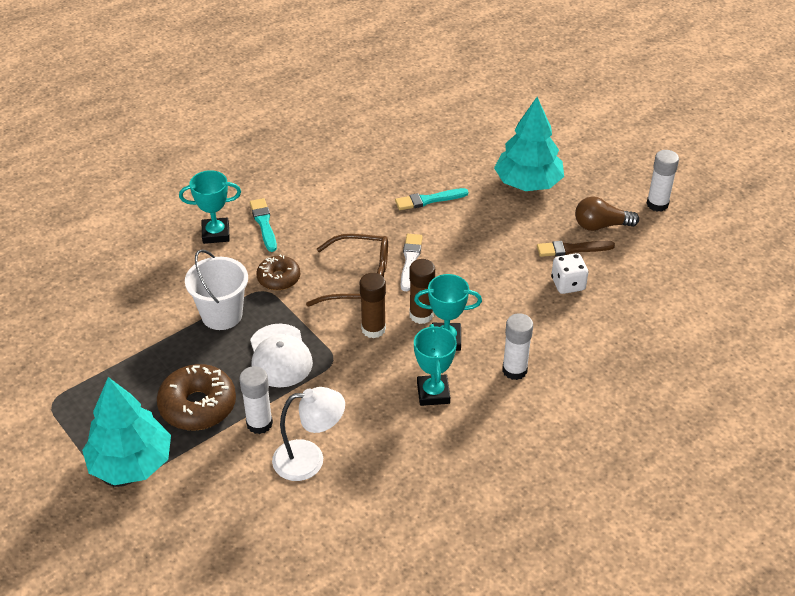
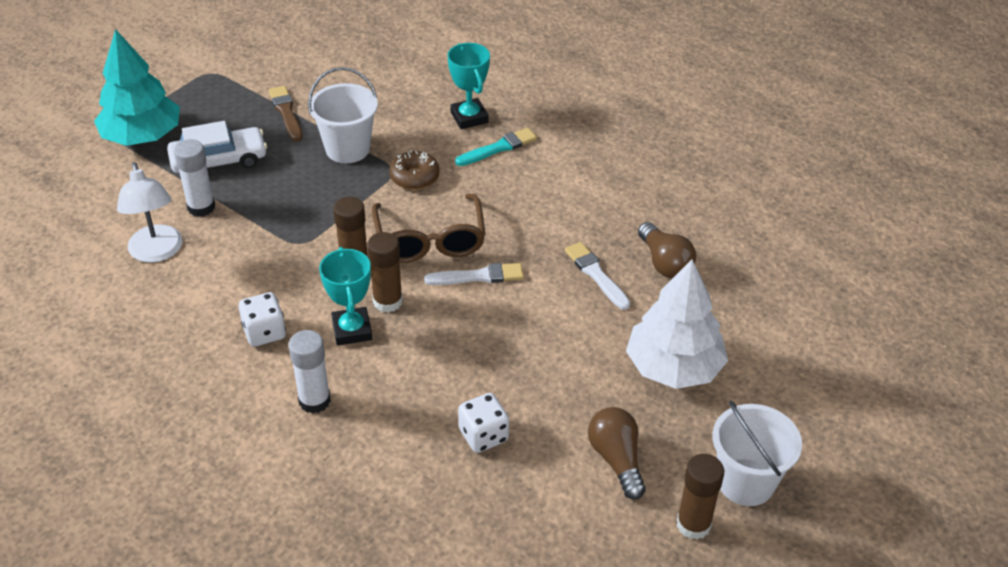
camera: 75 degrees right, 0 degrees up
brown donut [157,364,236,430] -> white car [167,121,267,173]
white cap [250,324,313,388] -> none
turquoise brush [395,188,469,210] -> white brush [565,242,630,310]
turquoise trophy [414,324,457,406] -> white dice [239,292,286,347]
turquoise tree [494,97,564,191] -> white tree [626,259,728,389]
brown brush [537,241,615,257] -> brown brush moved to [269,86,303,142]
white glue stick [647,150,679,212] -> brown glue stick [677,454,724,540]
none -> brown light bulb [638,222,696,278]
none -> white bucket [712,400,802,506]

